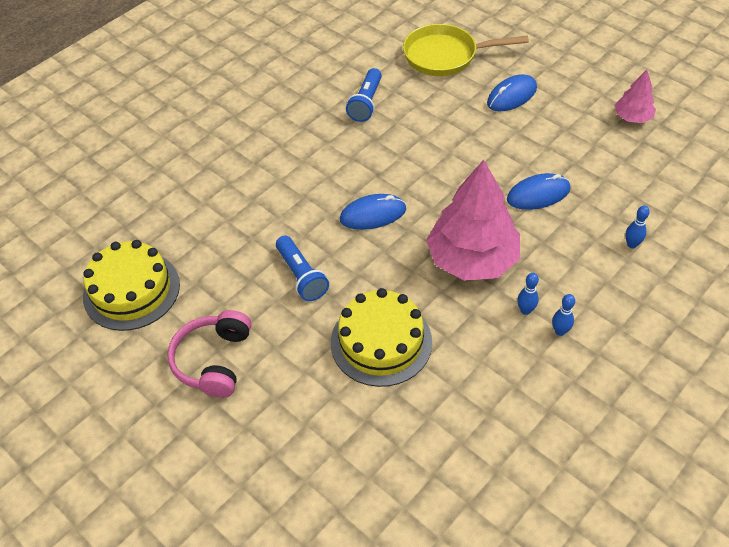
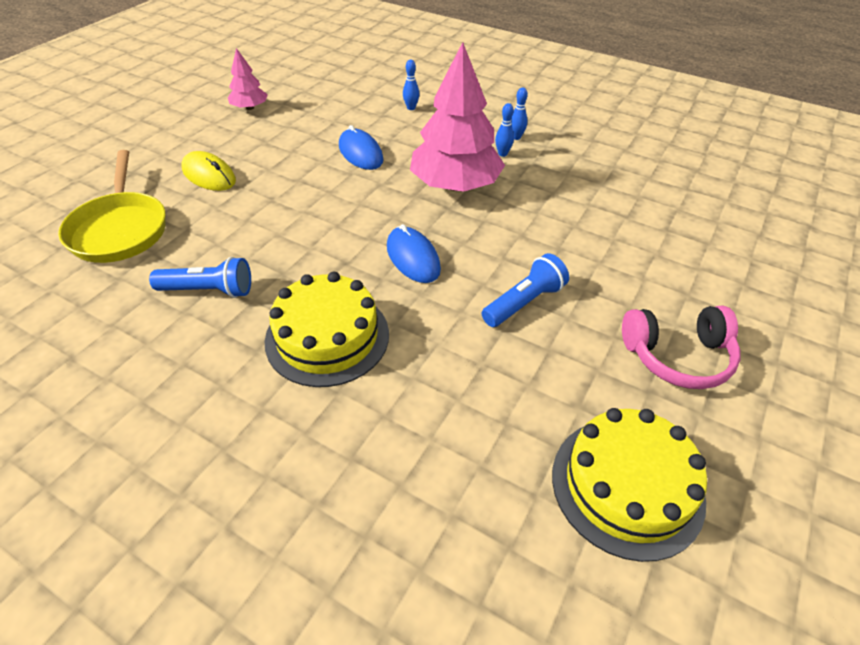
camera: 105 degrees left, 5 degrees down
yellow cake [331,288,432,387] -> yellow cake moved to [265,272,389,387]
blue mouse [487,74,537,112] -> yellow mouse [181,151,236,191]

